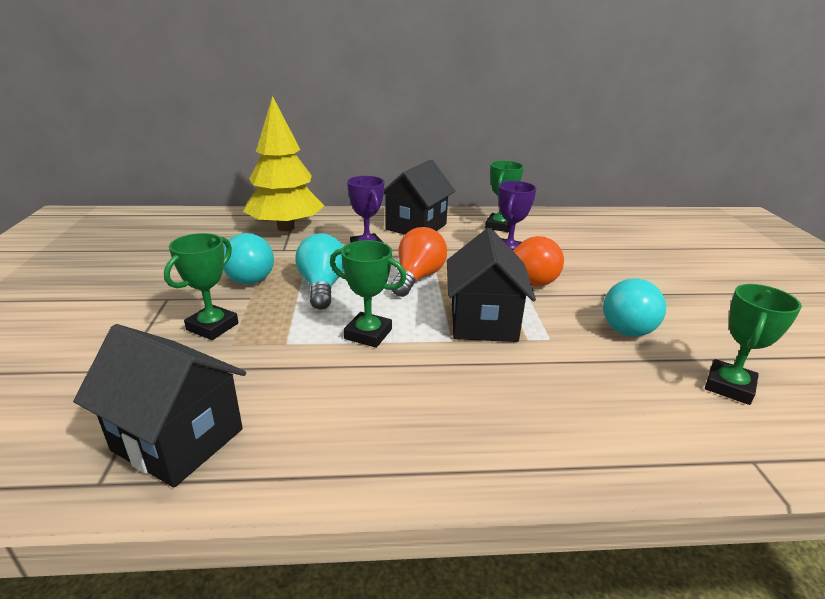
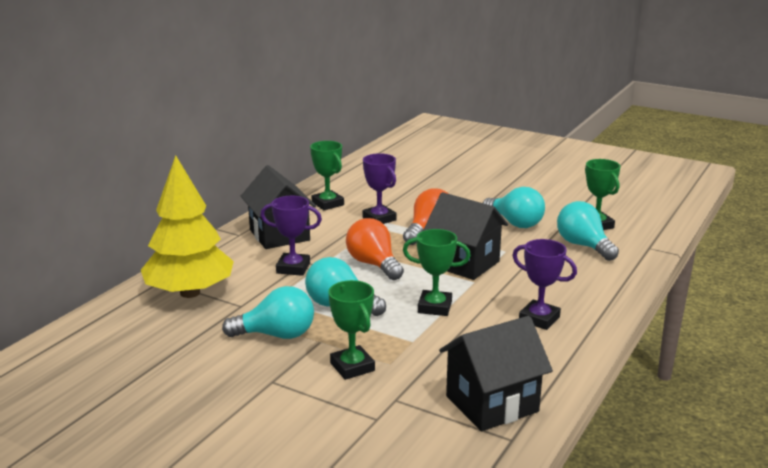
camera: 55 degrees left, 5 degrees down
green trophy [330,240,407,348] -> green trophy turned 45 degrees clockwise [403,229,471,316]
none -> purple trophy [512,239,577,330]
none -> turquoise light bulb [557,201,619,261]

